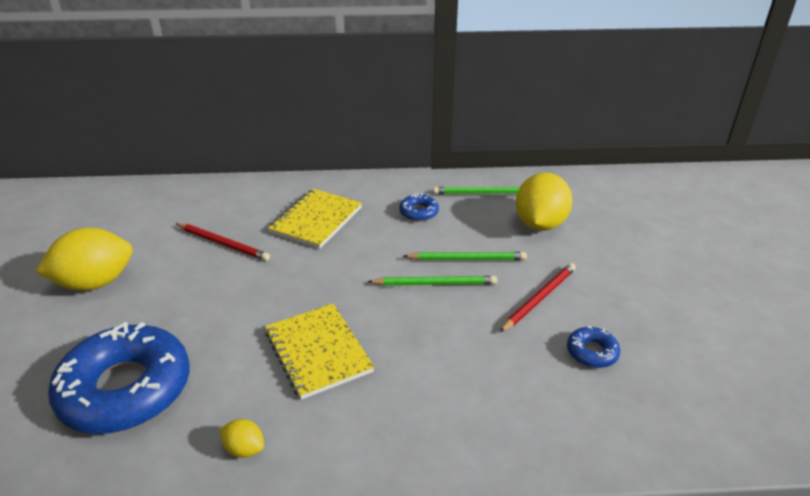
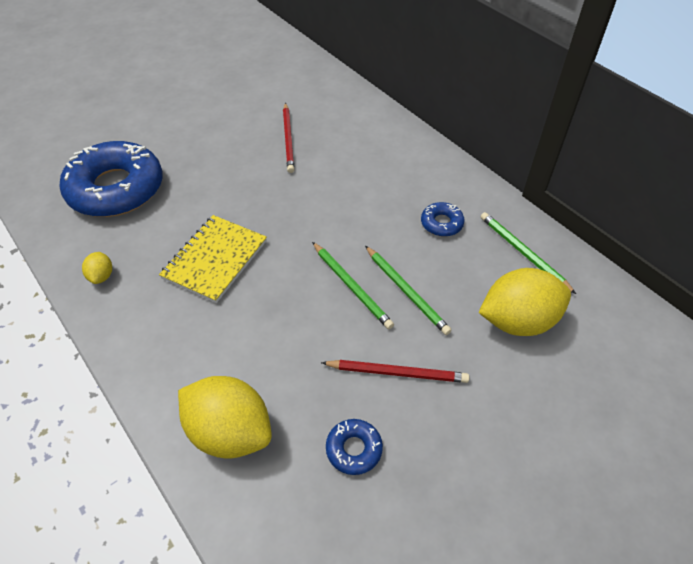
camera: 55 degrees right, 15 degrees up
yellow lemon [35,228,133,291] -> yellow lemon moved to [178,376,272,459]
yellow notebook [268,189,362,249] -> none

